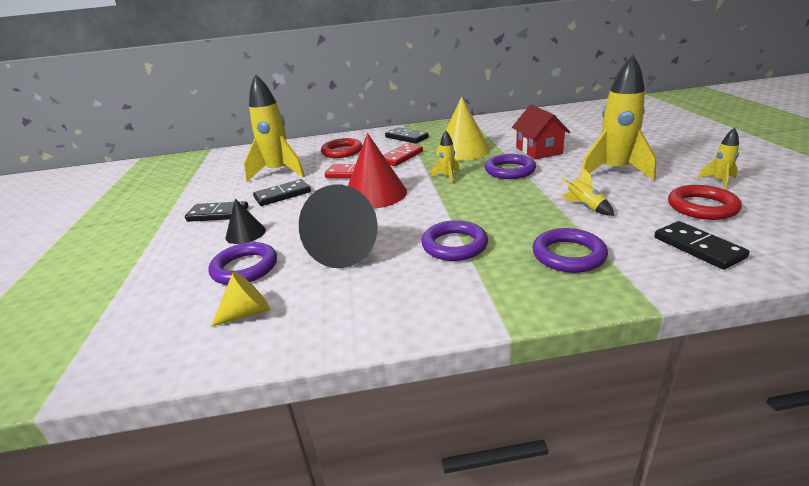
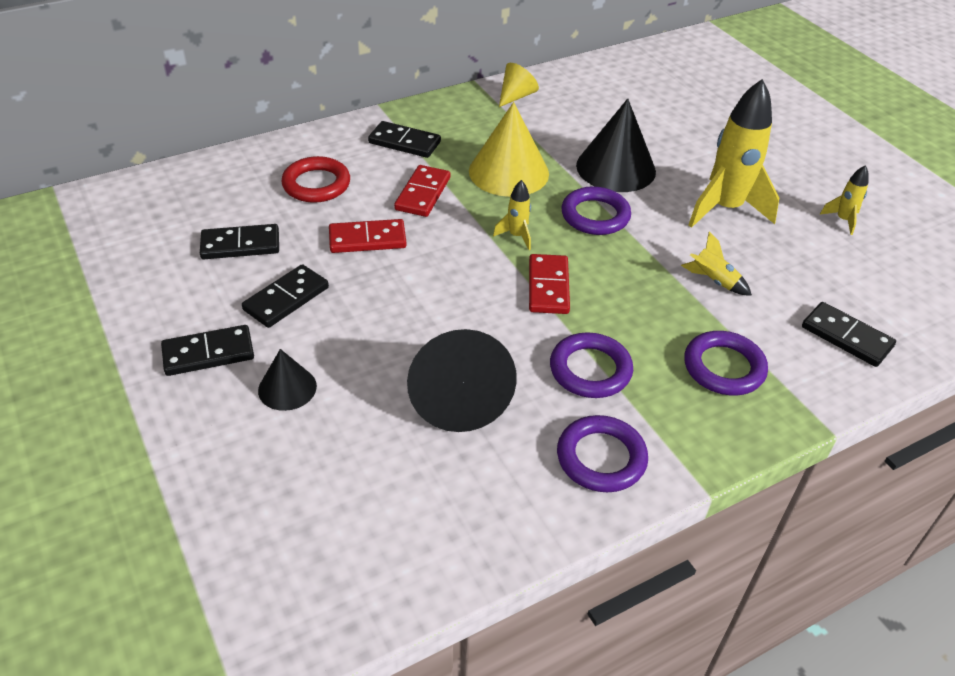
camera: 25 degrees left, 15 degrees up
purple ring [209,242,277,285] -> purple ring moved to [557,415,648,492]
yellow cone [211,272,270,327] -> yellow cone moved to [499,63,539,107]
yellow rocket [244,74,305,182] -> black domino [200,224,279,259]
red cone [348,133,407,209] -> none
red house [512,105,570,159] -> black cone [576,99,656,192]
red ring [668,185,742,220] -> none
none -> red domino [529,254,570,314]

